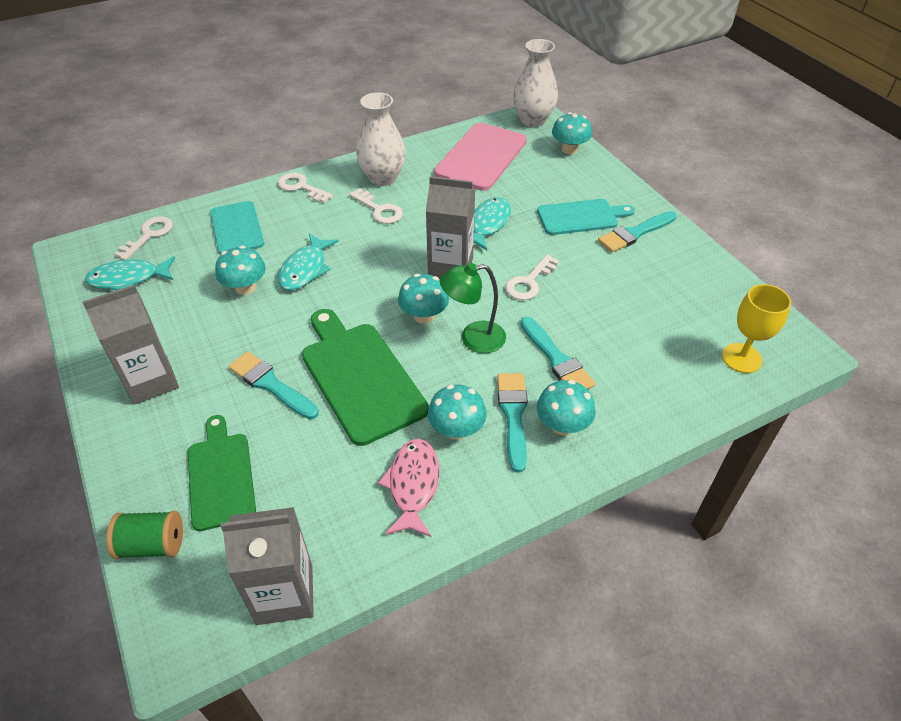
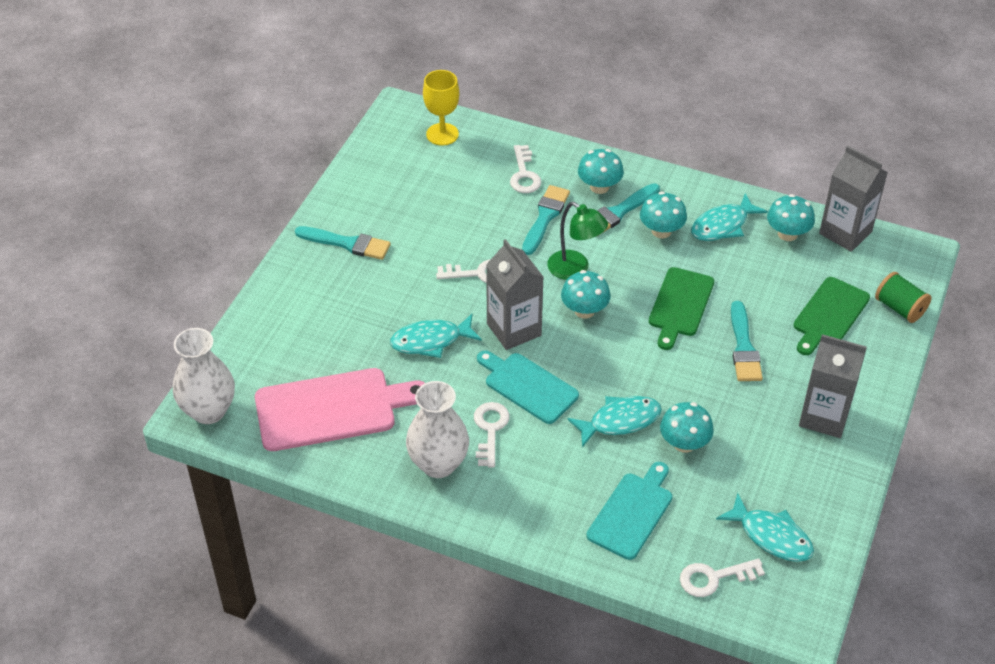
camera: 130 degrees left, 0 degrees up
white key [278,173,333,203] -> white key moved to [510,145,541,193]
green cutting board [302,309,429,446] -> green cutting board [649,267,714,350], size x0.66
pink fish [378,439,439,537] -> turquoise fish [691,193,768,241]
turquoise cutting board [537,199,635,235] -> turquoise cutting board moved to [477,350,579,424]
turquoise mushroom [552,112,592,154] -> turquoise mushroom moved to [767,194,815,241]

